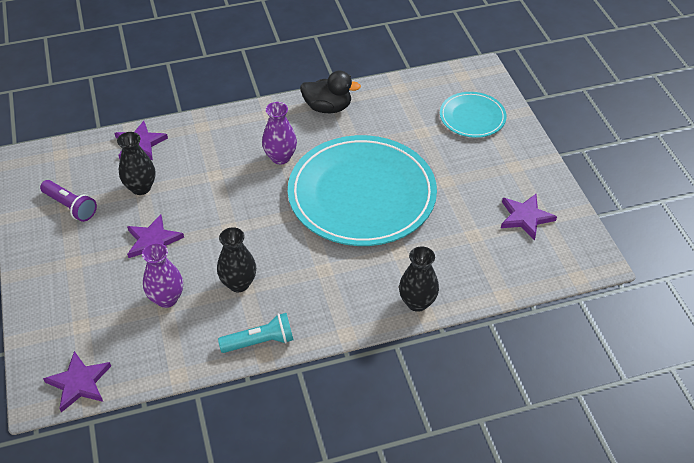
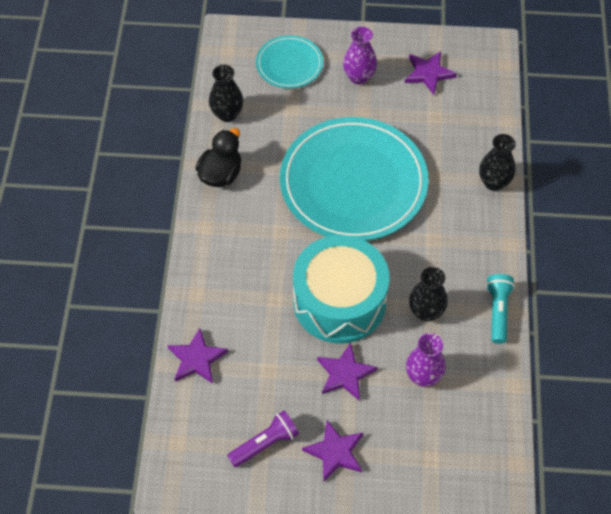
camera: 70 degrees left, 10 degrees up
purple star [43,351,111,412] -> purple star moved to [302,420,363,481]
black vase [117,132,155,195] -> black vase moved to [209,64,243,122]
purple vase [262,102,297,165] -> purple vase moved to [343,27,377,85]
none -> turquoise drum [293,235,390,343]

